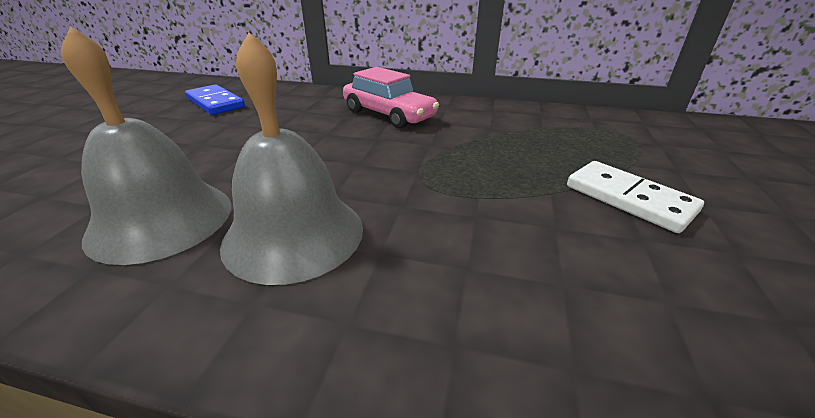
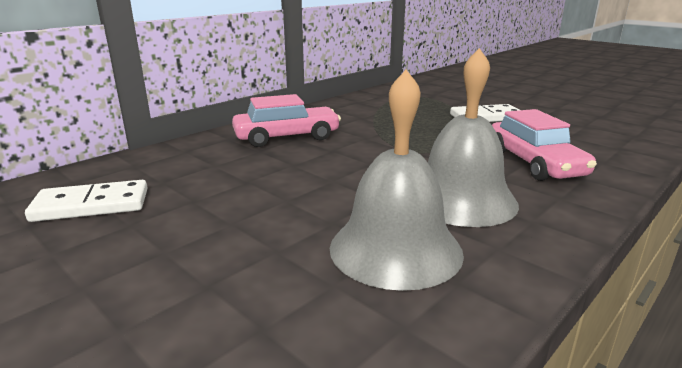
camera: 60 degrees left, 10 degrees down
blue domino [185,84,245,115] -> white domino [25,180,147,222]
none -> pink car [492,109,597,181]

